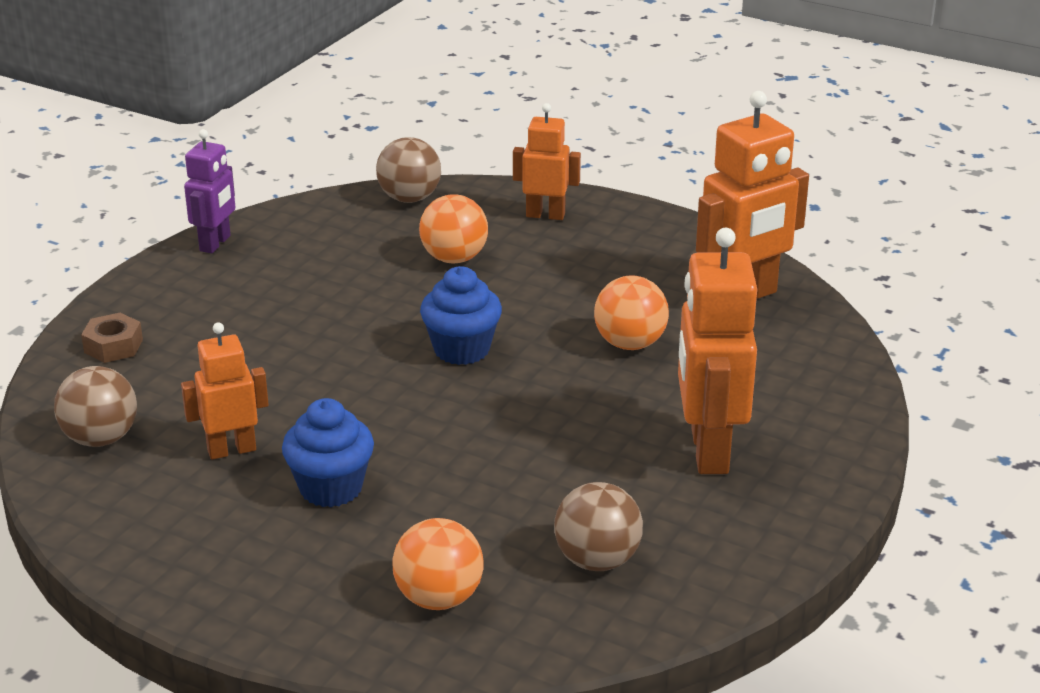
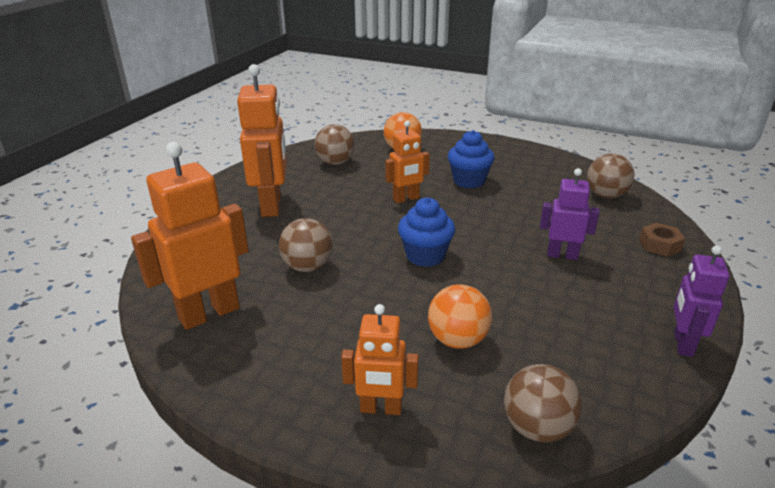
camera: 175 degrees right, 0 degrees up
orange robot [181,322,269,460] -> orange robot moved to [385,121,430,203]
orange ball [594,275,669,350] -> brown ball [279,218,333,272]
none -> purple robot [540,168,600,260]

